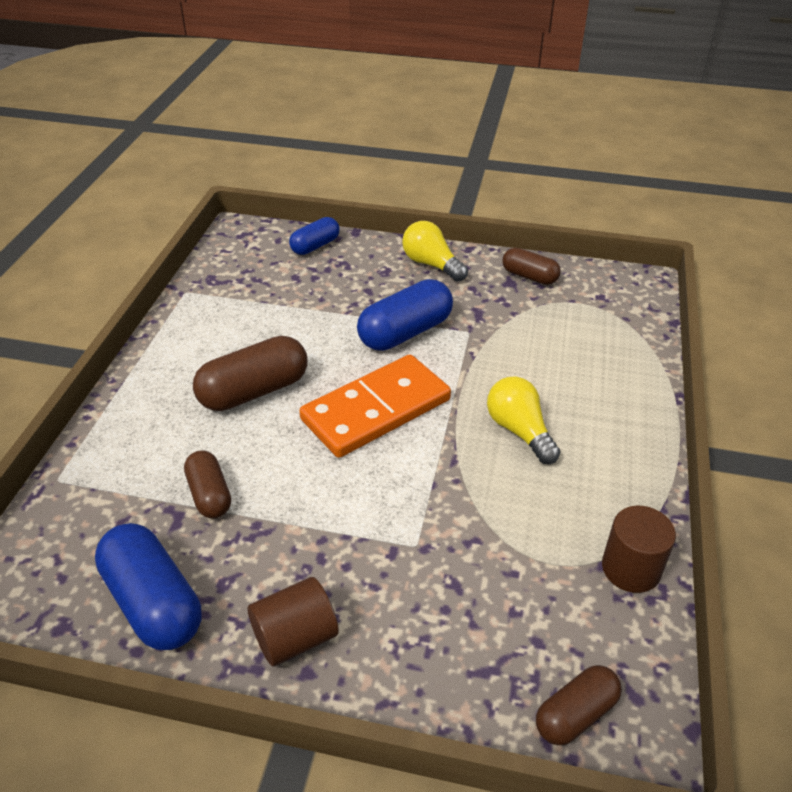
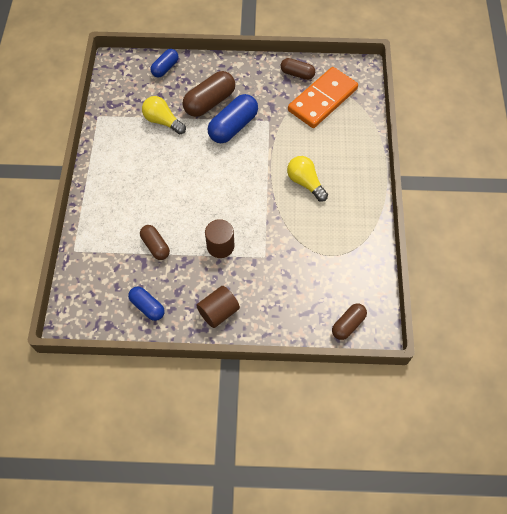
camera: 10 degrees left, 20 degrees up
blue capsule [95,523,201,650] -> blue capsule [128,286,164,321], size x0.61
brown capsule [193,336,307,411] -> brown capsule moved to [183,71,235,117]
orange domino [299,354,451,458] -> orange domino moved to [288,67,358,128]
yellow light bulb [402,221,468,282] -> yellow light bulb moved to [142,96,186,134]
brown cylinder [602,506,676,593] -> brown cylinder moved to [205,219,234,258]

